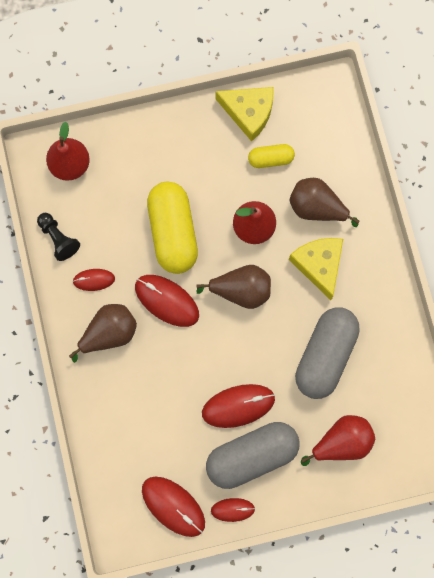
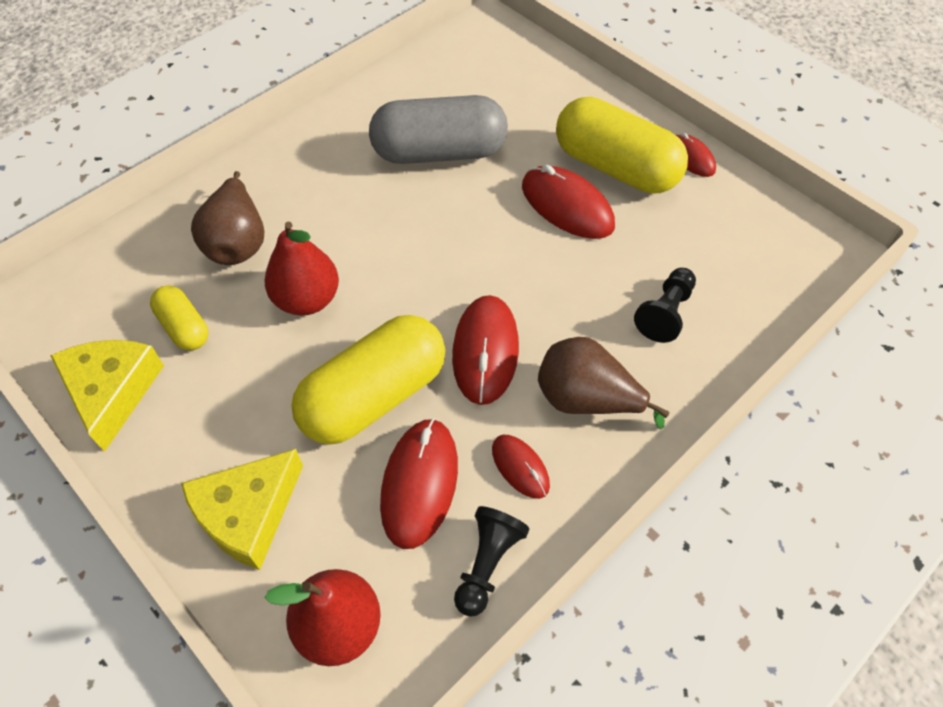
camera: 120 degrees left, 20 degrees down
red mouse [142,477,205,537] -> red mouse moved to [380,419,458,549]
brown pear [196,265,271,309] -> none
grey capsule [206,422,300,489] -> yellow capsule [556,97,688,194]
yellow cheese [289,238,343,300] -> yellow cheese moved to [181,449,303,570]
red pear [301,415,375,466] -> none
none -> black pawn [634,268,696,343]

